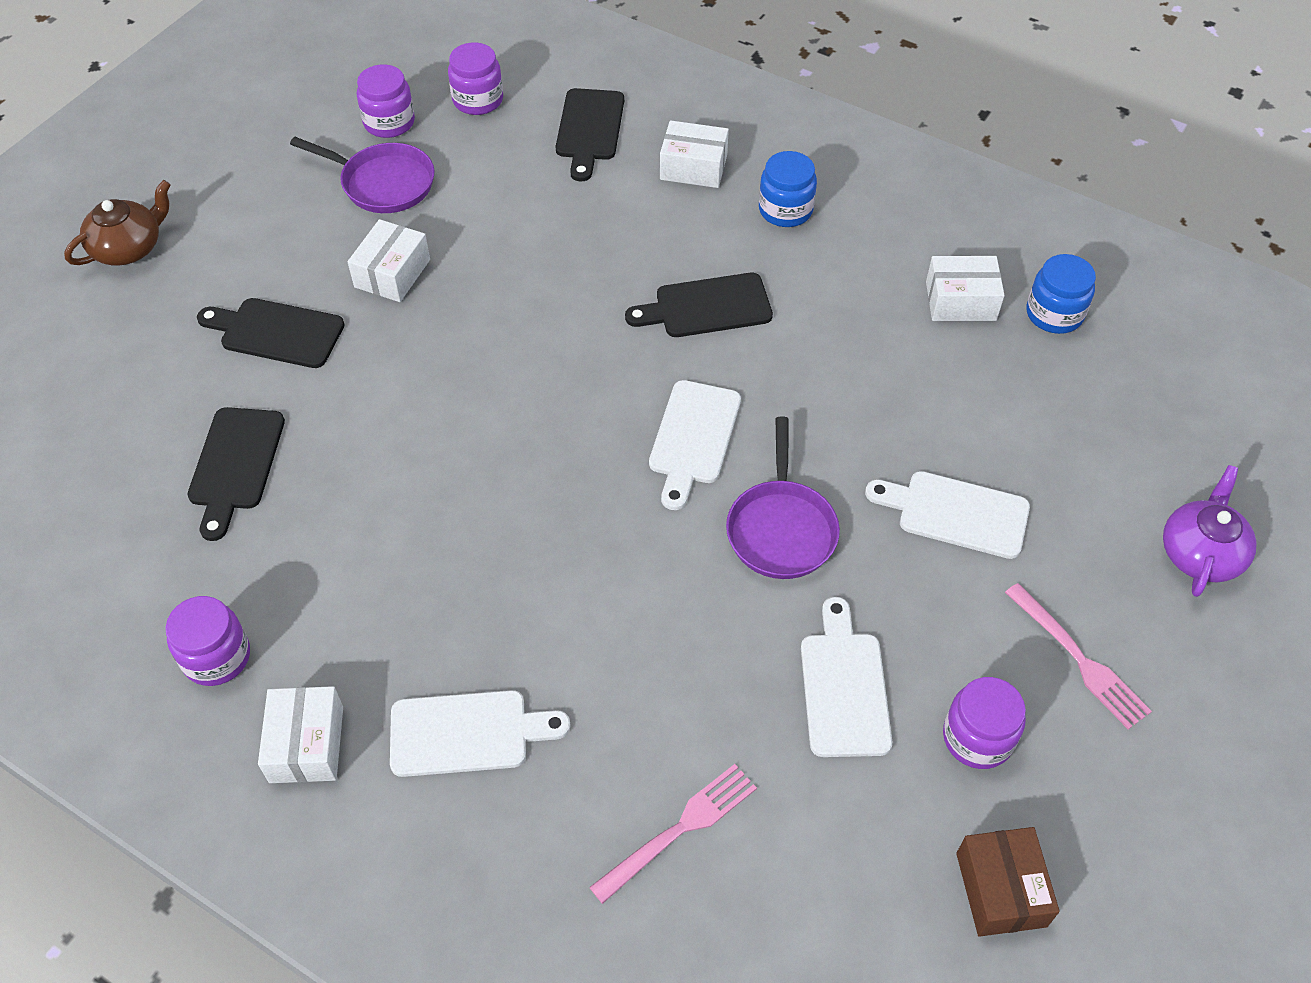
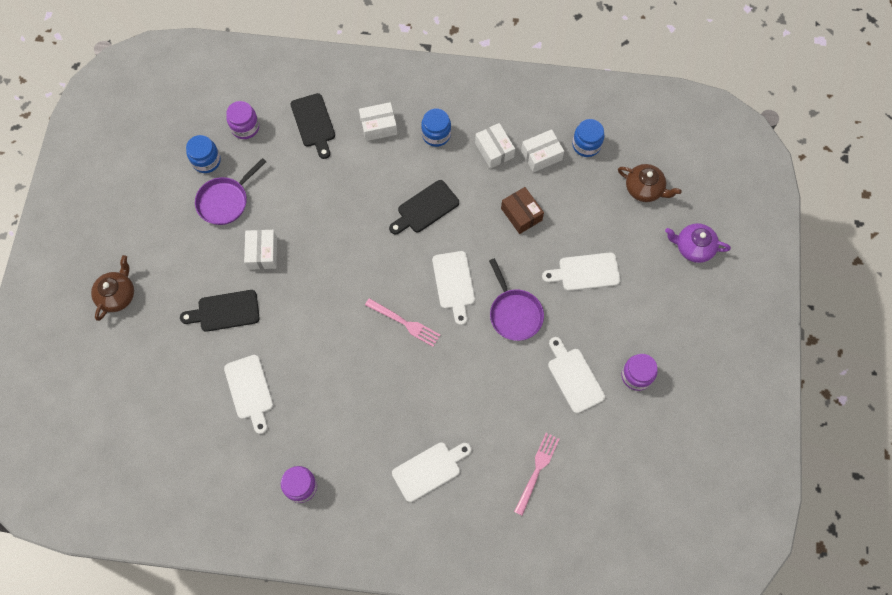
camera: 25 degrees left, 15 degrees up
black cutting board [188,407,285,541] -> white cutting board [224,355,273,434]
white box [258,686,343,783] -> white box moved to [475,123,515,169]
purple pan [290,137,435,213] -> purple pan turned 135 degrees clockwise [195,158,266,225]
purple jar [357,65,415,138] -> blue jar [186,135,221,173]
brown box [956,827,1060,937] -> brown box moved to [501,187,544,234]
pink fork [1005,583,1152,729] -> pink fork moved to [365,298,440,347]
purple teapot [1163,465,1256,597] -> purple teapot turned 75 degrees counterclockwise [665,223,731,263]
none -> brown teapot [618,164,682,202]

